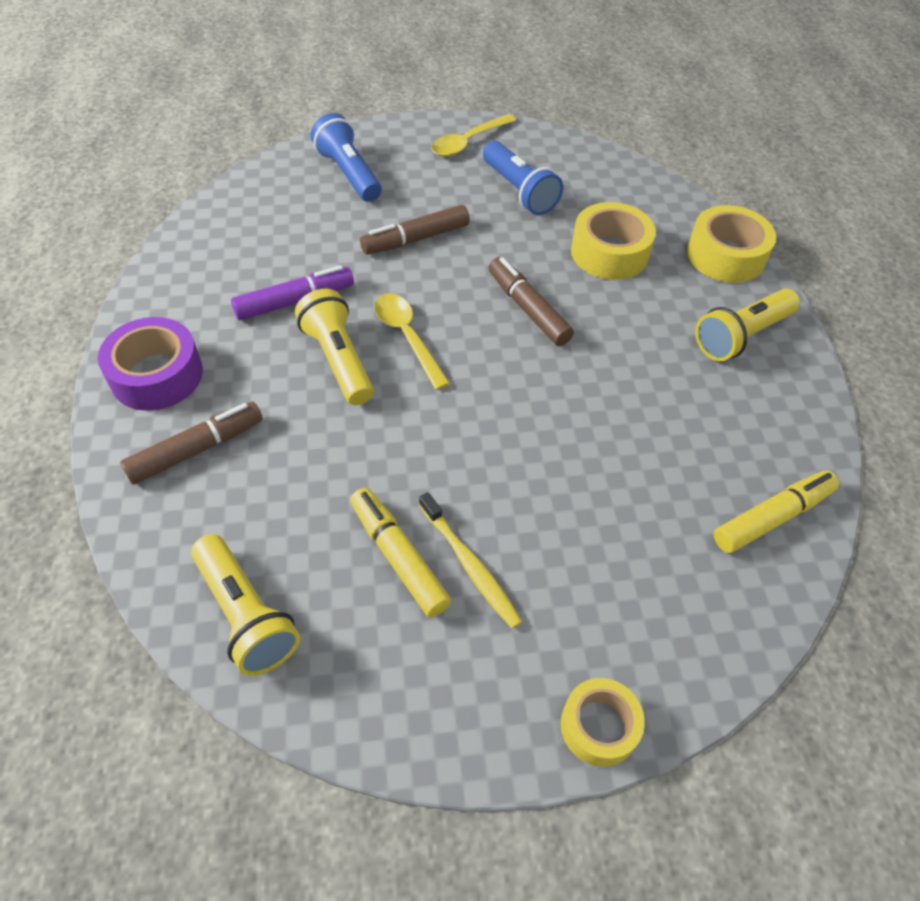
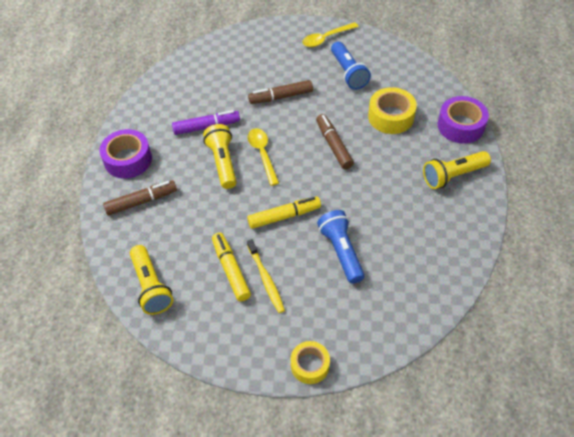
camera: 15 degrees right, 0 degrees up
blue flashlight [311,113,382,202] -> blue flashlight moved to [317,210,365,284]
yellow tape [687,205,776,283] -> purple tape [437,96,489,144]
yellow marker [714,470,839,553] -> yellow marker moved to [247,197,321,229]

